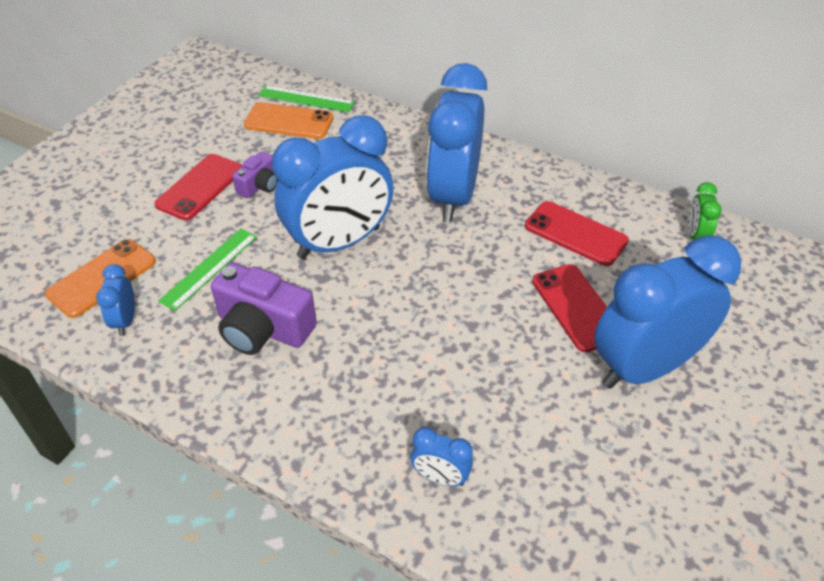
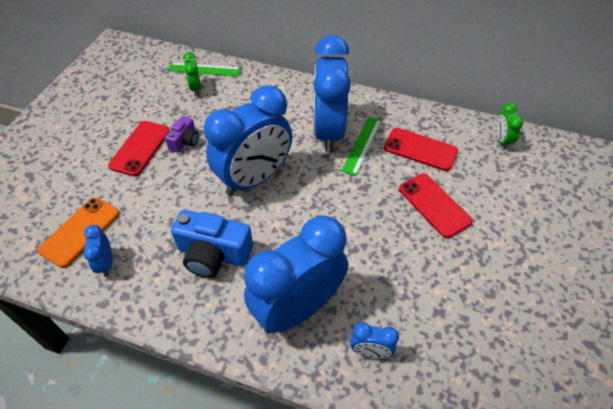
camera: 10 degrees left, 5 degrees up
green ruler [158,229,257,311] -> green ruler moved to [342,117,382,176]
purple camera [211,262,317,355] -> blue camera [171,210,253,278]
orange phone [244,102,334,139] -> green clock [183,52,201,95]
blue clock [594,235,741,389] -> blue clock moved to [244,215,348,333]

